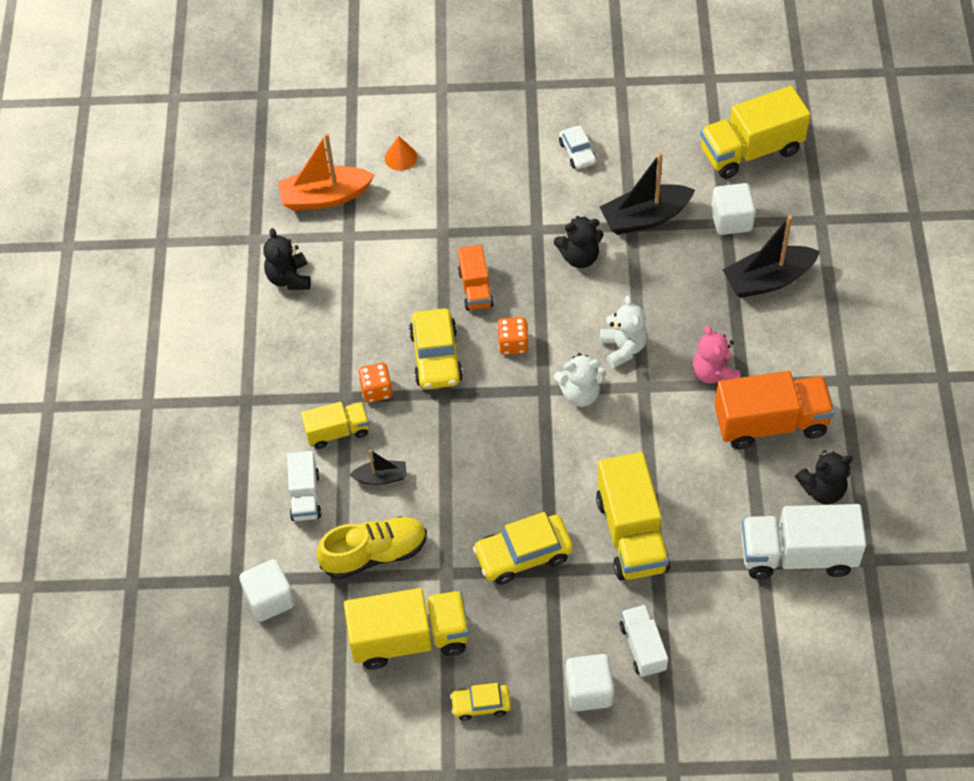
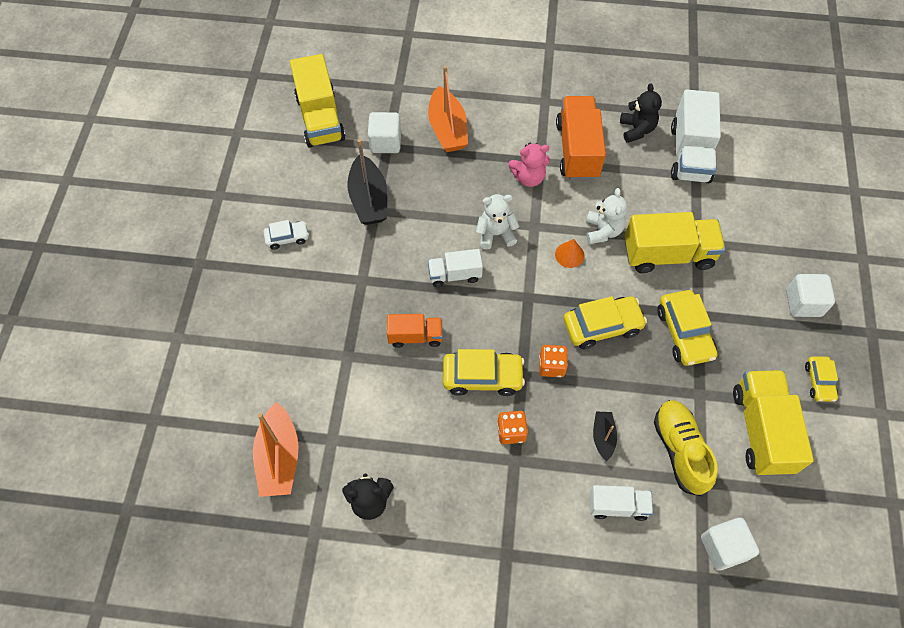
camera: 85 degrees left, 5 degrees up
yellow truck [301,402,369,449] -> none
orange cone [385,136,417,171] -> orange cone moved to [555,239,585,268]
orange dice [497,317,529,355] -> orange dice moved to [539,345,568,377]
white teddy bear [553,353,606,407] -> white teddy bear moved to [586,188,628,244]
black teddy bear [554,216,604,268] -> none
white truck [620,605,668,677] -> white truck moved to [428,249,483,287]
black boat [723,215,820,298] -> orange boat [428,66,468,152]
none -> yellow car [563,296,647,349]

